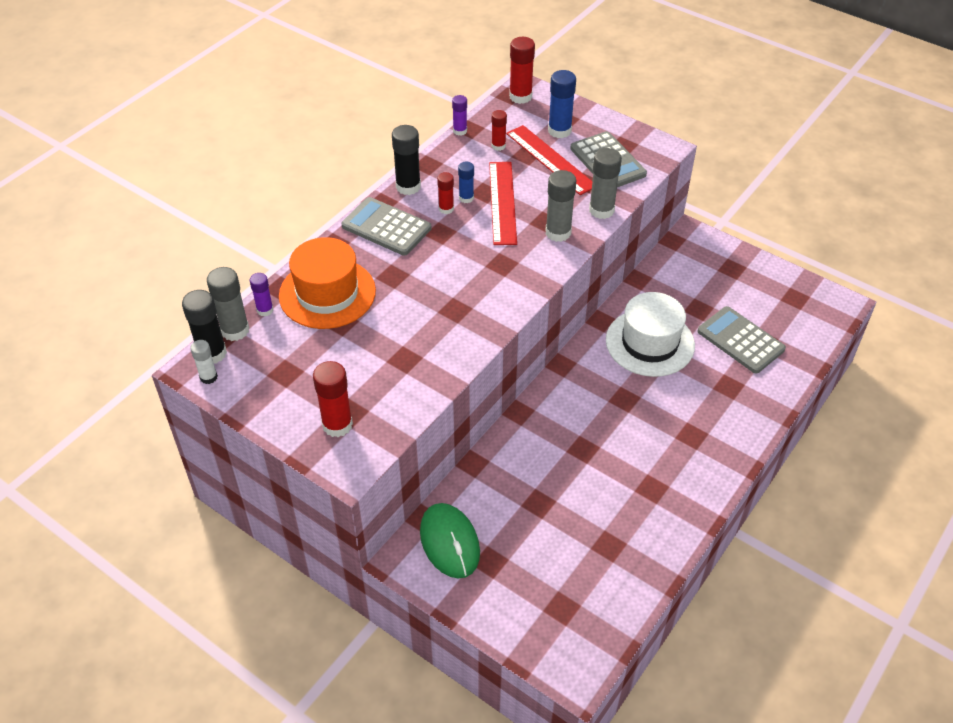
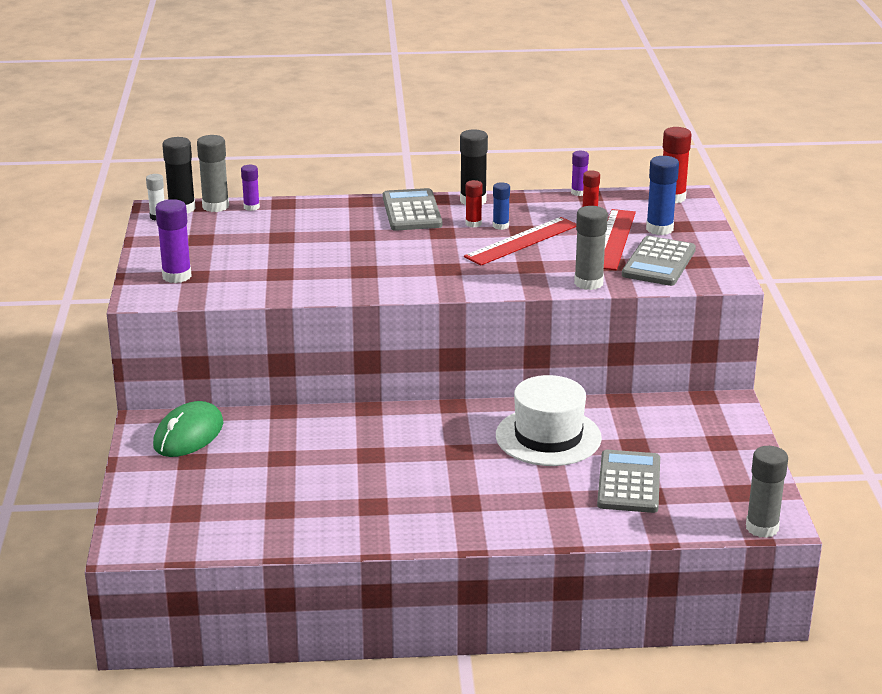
camera: 50 degrees right, 20 degrees down
orange hat [279,237,376,329] -> none
red glue stick [313,361,353,437] -> purple glue stick [155,199,192,283]
grey glue stick [545,170,576,242] -> grey glue stick moved to [746,446,788,538]

